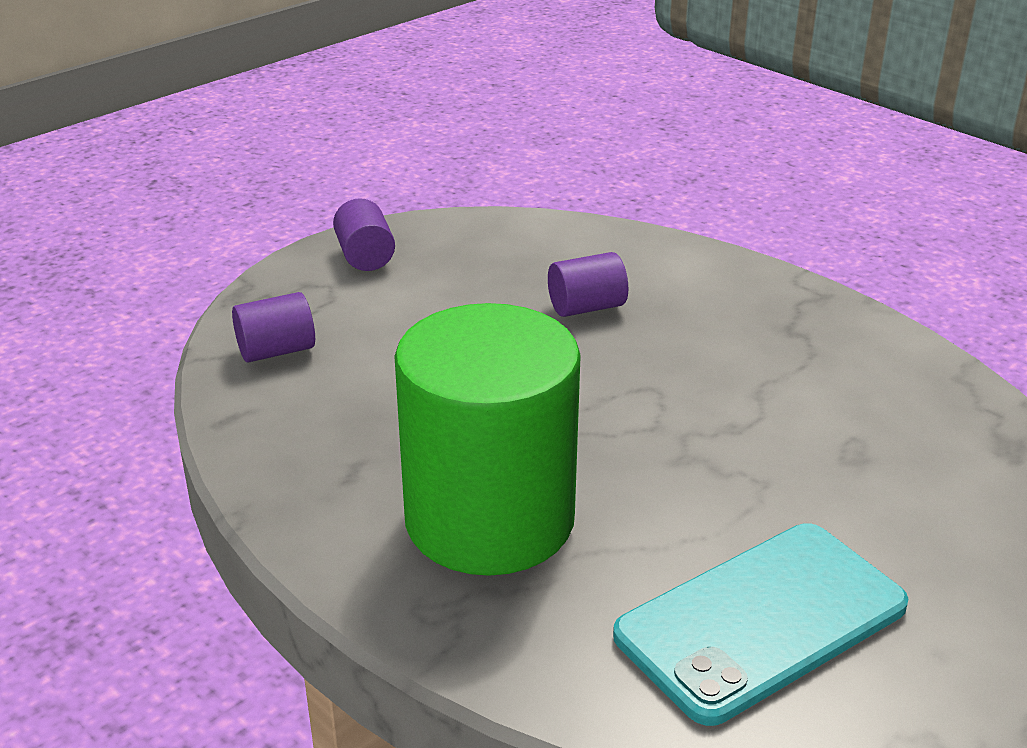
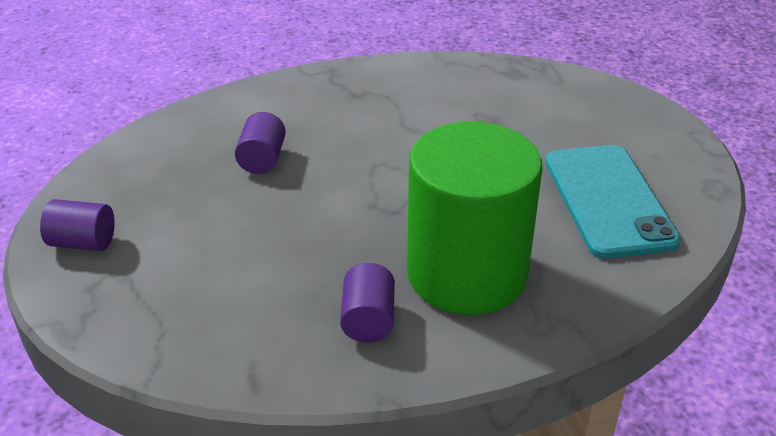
camera: 65 degrees left, 5 degrees up
purple cylinder [232,292,315,363] -> purple cylinder moved to [340,263,395,343]

